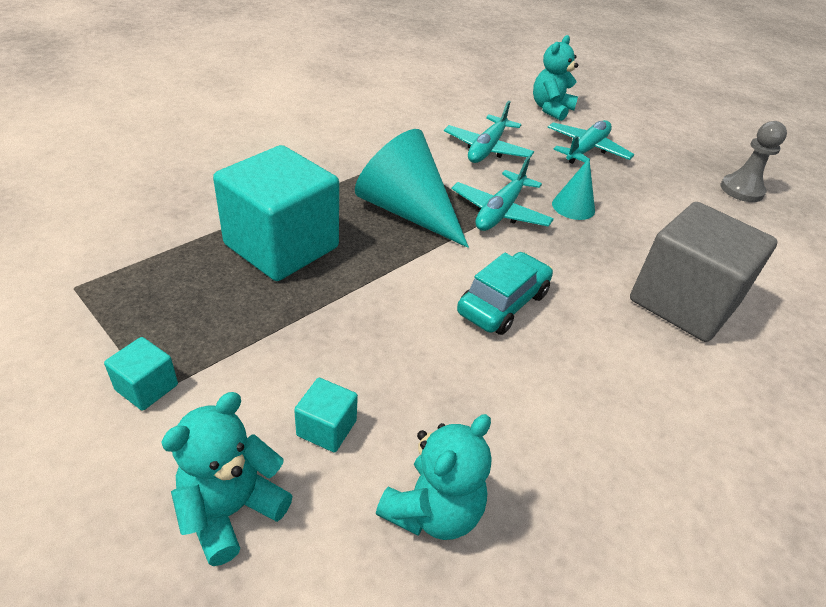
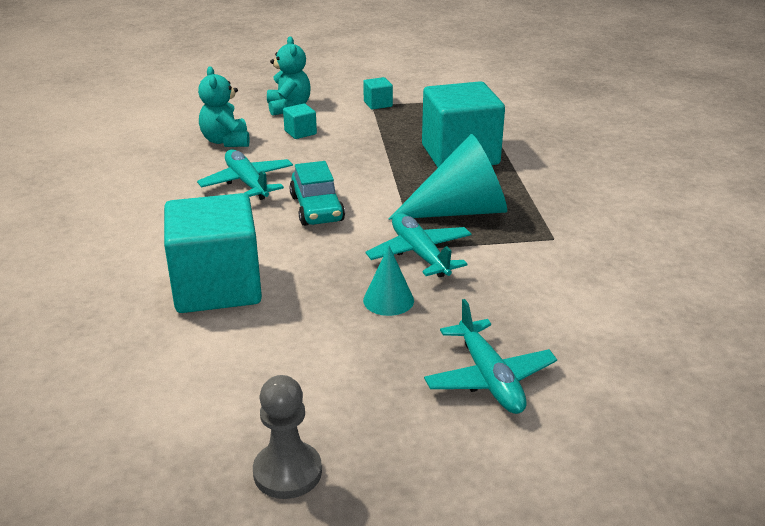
camera: 130 degrees right, 10 degrees down
turquoise plane [444,101,534,163] -> turquoise plane moved to [197,149,293,200]
turquoise teddy bear [533,35,578,121] -> none
grey cube [630,202,778,342] -> turquoise cube [164,193,262,313]

